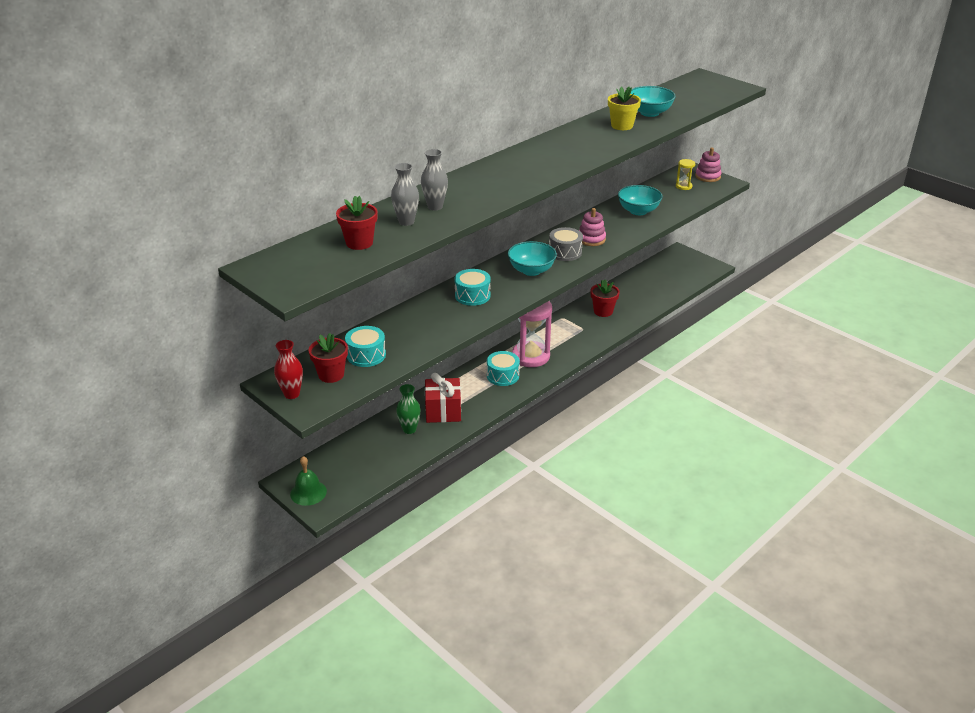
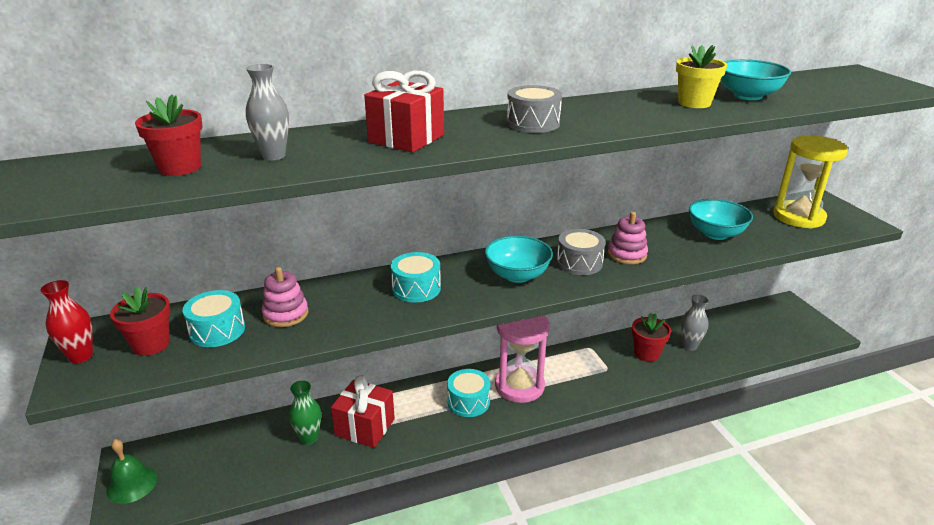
camera: 25 degrees right, 5 degrees down
grey vase [421,149,448,211] -> grey vase moved to [680,295,709,351]
yellow hourglass [676,159,695,190] -> yellow hourglass [773,136,848,229], size x2.17
pink stacking toy [695,148,722,182] -> pink stacking toy moved to [262,267,308,327]
none -> red gift [364,71,444,152]
none -> grey drum [507,85,562,133]

